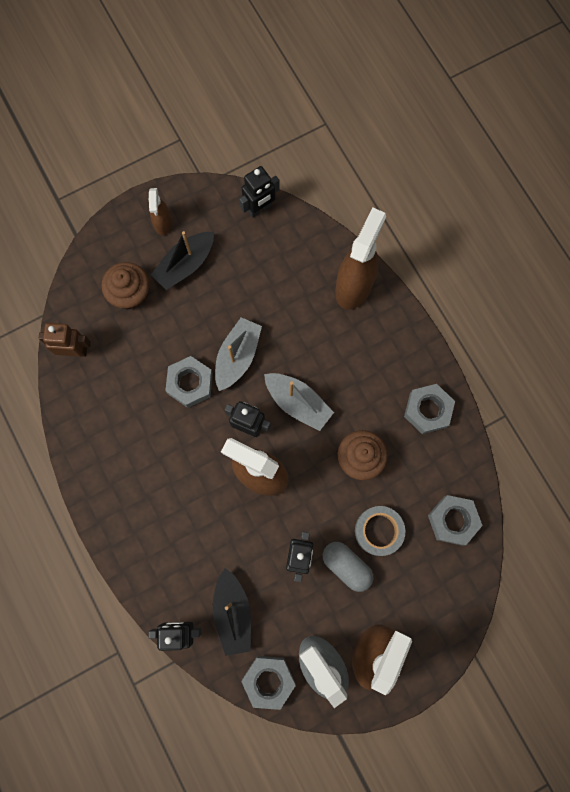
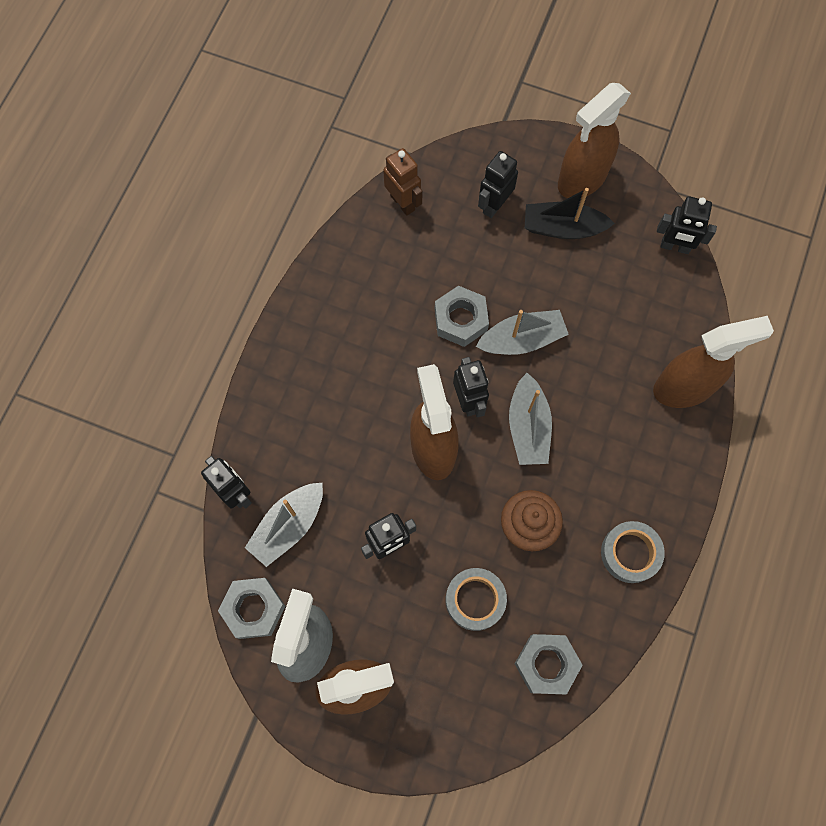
camera: 50 degrees right, 5 degrees down
brown cupcake [101,262,149,309] -> black robot [478,151,518,218]
brown spray bottle [148,188,172,235] -> brown spray bottle [558,83,631,198], size x1.90
black boat [213,568,251,656] -> grey boat [245,483,323,567]
grey capsule [323,542,373,592] -> none
grey nut [404,384,455,434] -> grey tape [601,521,665,583]

